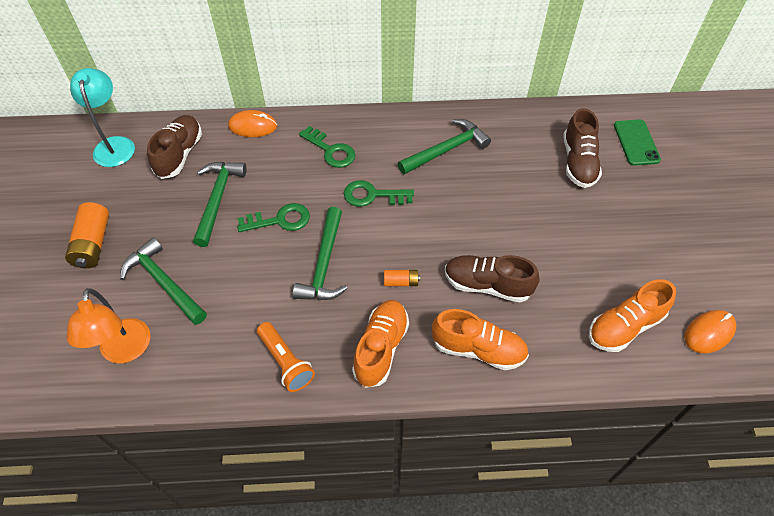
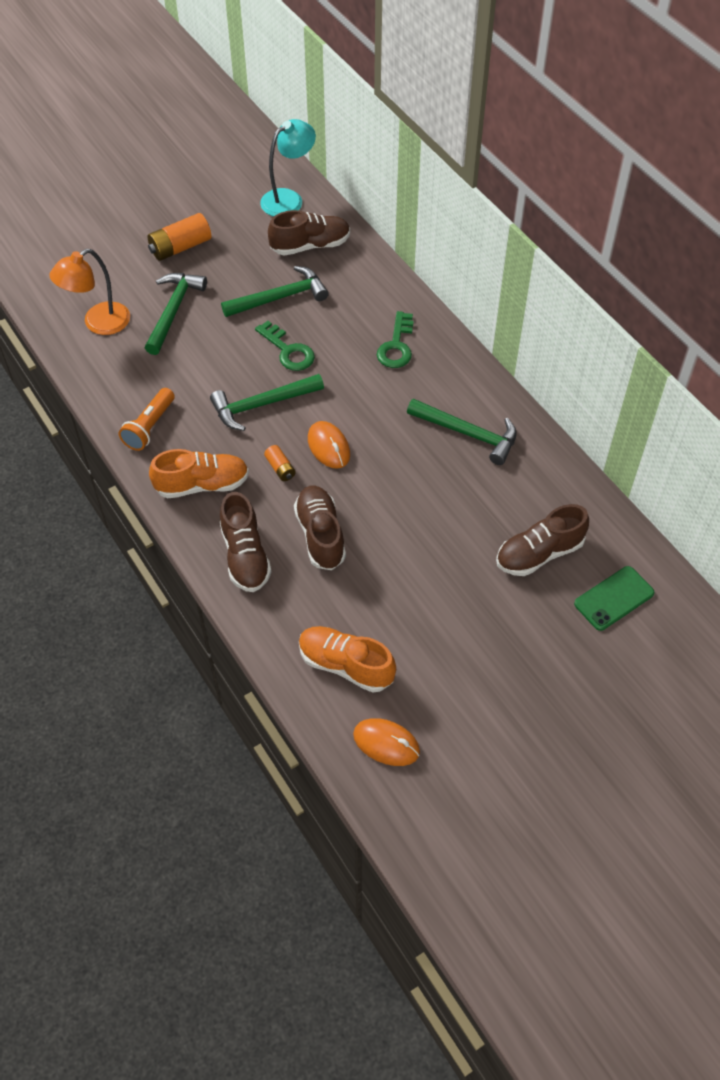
camera: 60 degrees right, 0 degrees up
orange mouse [228,110,277,137] -> orange mouse moved to [308,421,350,469]
green key [344,180,414,207] -> none
orange shoe [432,309,529,370] -> brown shoe [220,492,272,592]

